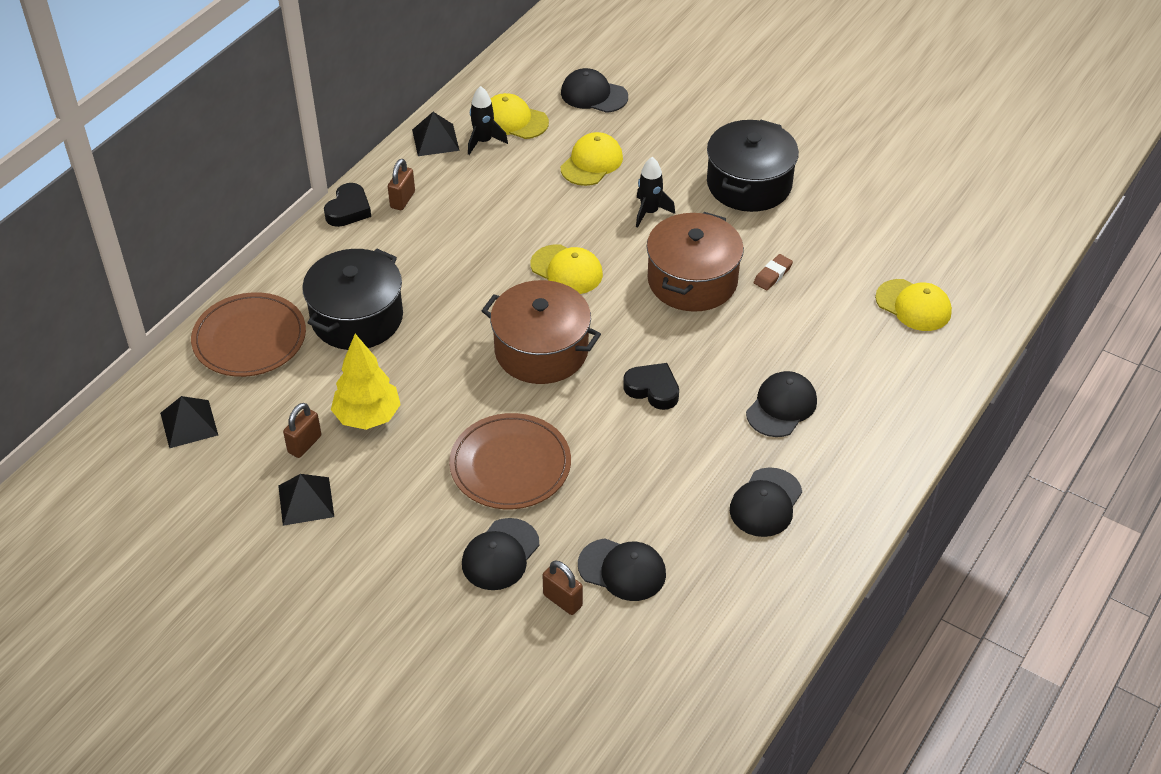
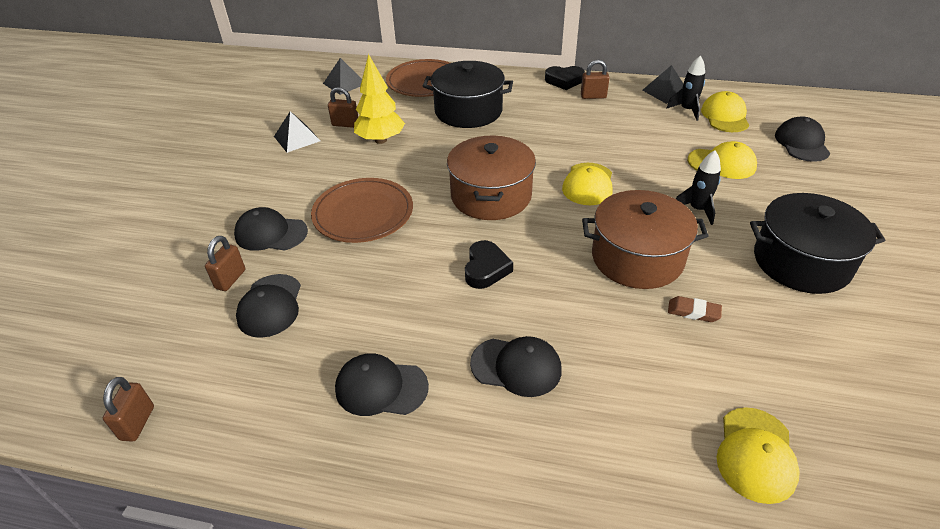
camera: 70 degrees right, 5 degrees down
none -> brown padlock [103,377,154,442]

